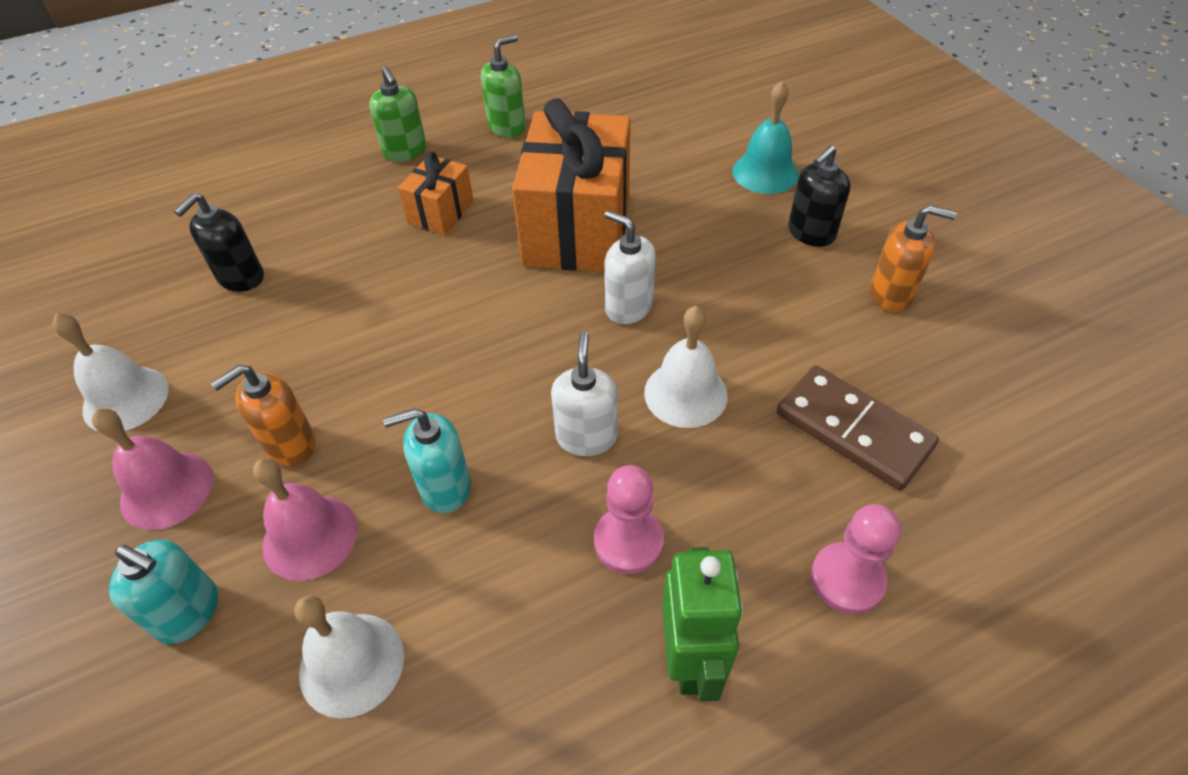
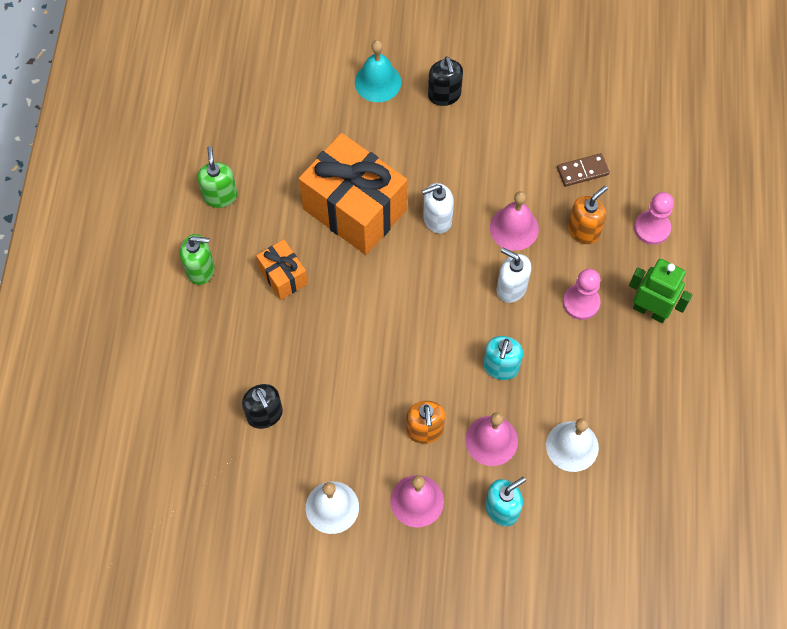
camera: 60 degrees left, 15 degrees up
white bell [644,306,728,428] -> pink bell [490,191,539,251]
brown domino [777,366,939,490] -> brown domino [557,153,610,187], size x0.61
orange soap dispenser [870,205,957,312] -> orange soap dispenser moved to [568,186,607,244]

